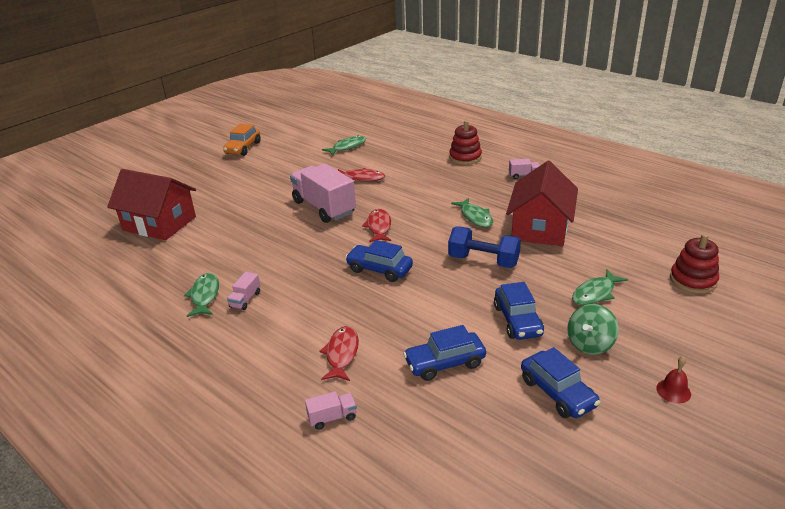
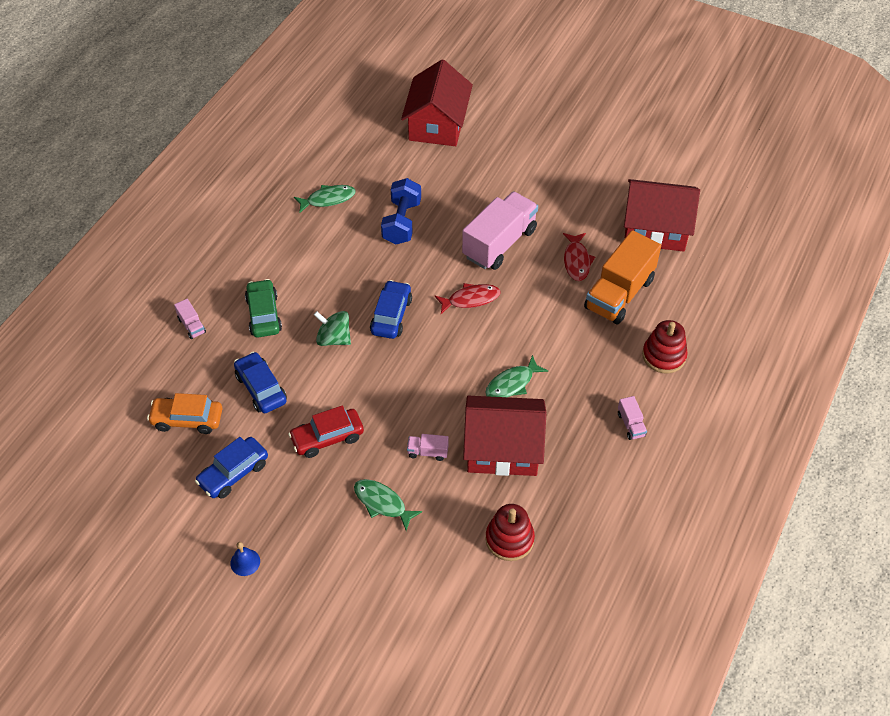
camera: 75 degrees right, 20 degrees up
orange car [223,124,261,156] -> orange car moved to [147,393,222,434]
pink truck [227,272,260,310] -> pink truck moved to [407,434,449,461]
red fish [320,326,359,381] -> green car [245,279,282,337]
green fish [322,135,366,156] -> red house [624,179,700,252]
blue dumbbell [448,227,521,268] -> blue dumbbell moved to [381,178,421,245]
blue car [494,282,544,340] -> red car [288,406,364,458]
green spinning top [567,304,619,355] -> green spinning top moved to [314,311,351,346]
red bell [656,356,691,403] -> blue bell [230,542,260,576]
red stacking toy [670,234,719,294] -> red stacking toy moved to [486,504,535,561]
none -> orange truck [584,230,661,325]

